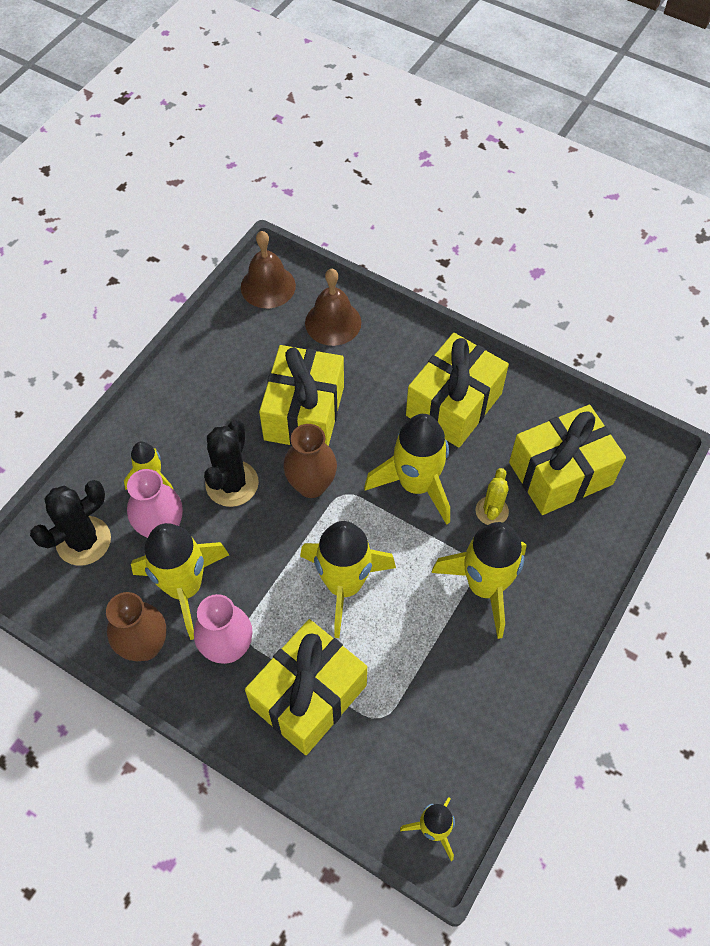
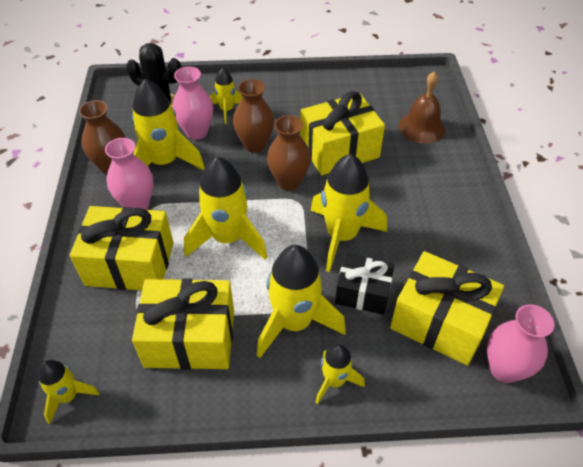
camera: 55 degrees right, 10 degrees down
black cactus [204,420,259,507] -> brown vase [233,79,274,153]
brown bell [241,231,296,308] -> none
yellow gift [406,333,509,448] -> yellow gift moved to [132,278,234,369]
yellow cactus [476,468,509,525] -> black gift [335,254,394,315]
none -> yellow rocket [315,344,365,404]
none -> pink vase [487,304,555,383]

